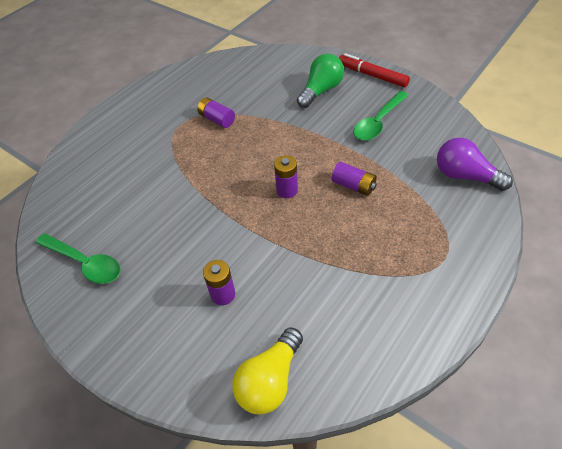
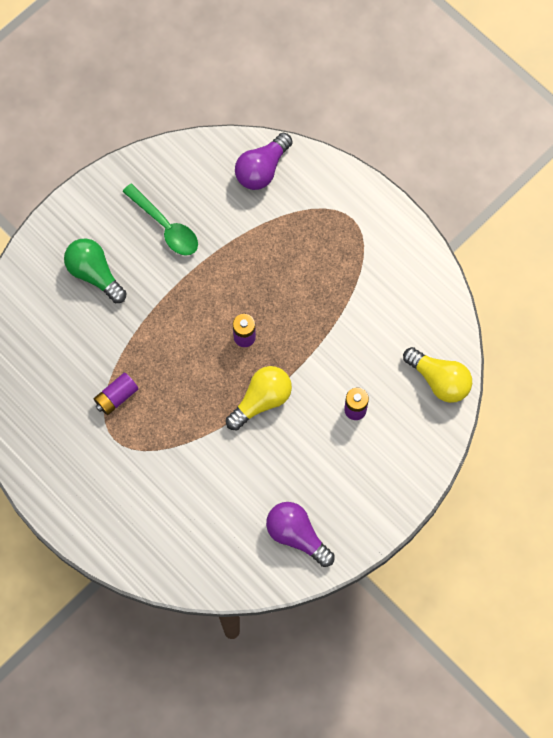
camera: 85 degrees left, 20 degrees up
green spoon [36,233,121,284] -> purple light bulb [266,502,335,567]
purple battery [332,162,377,196] -> none
red marker [339,53,410,87] -> none
none -> yellow light bulb [226,366,292,431]

